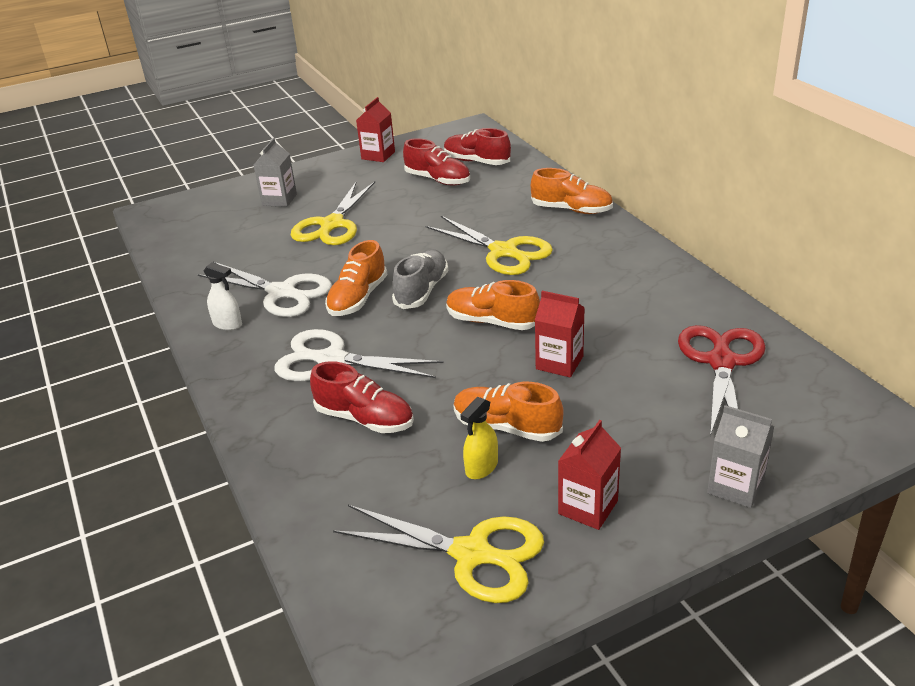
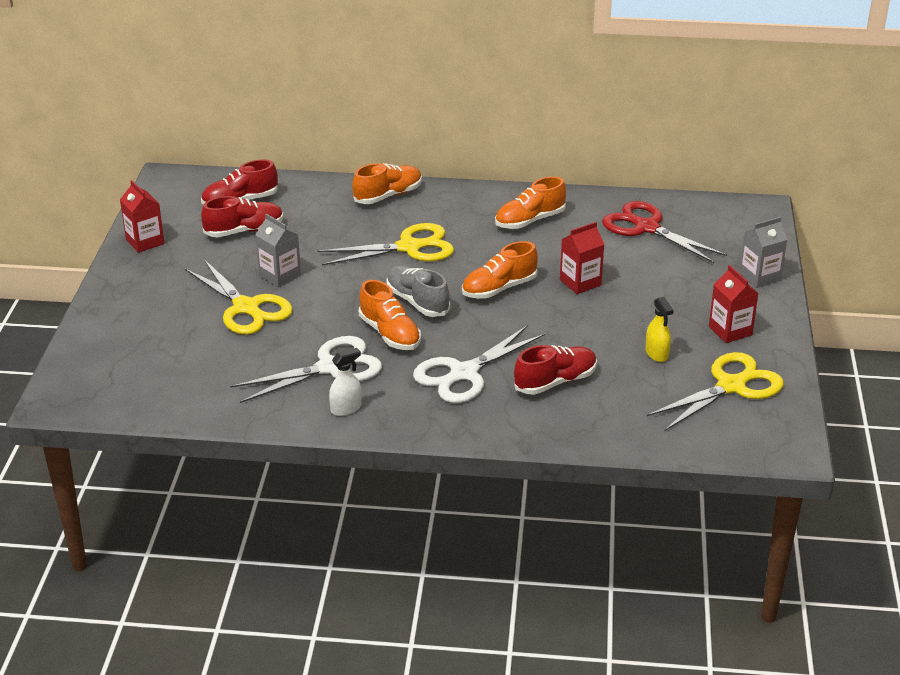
camera: 60 degrees left, 0 degrees up
grey carton [253,138,297,207] -> grey carton moved to [255,214,301,287]
orange shoe [454,382,564,442] -> orange shoe moved to [495,176,566,229]

